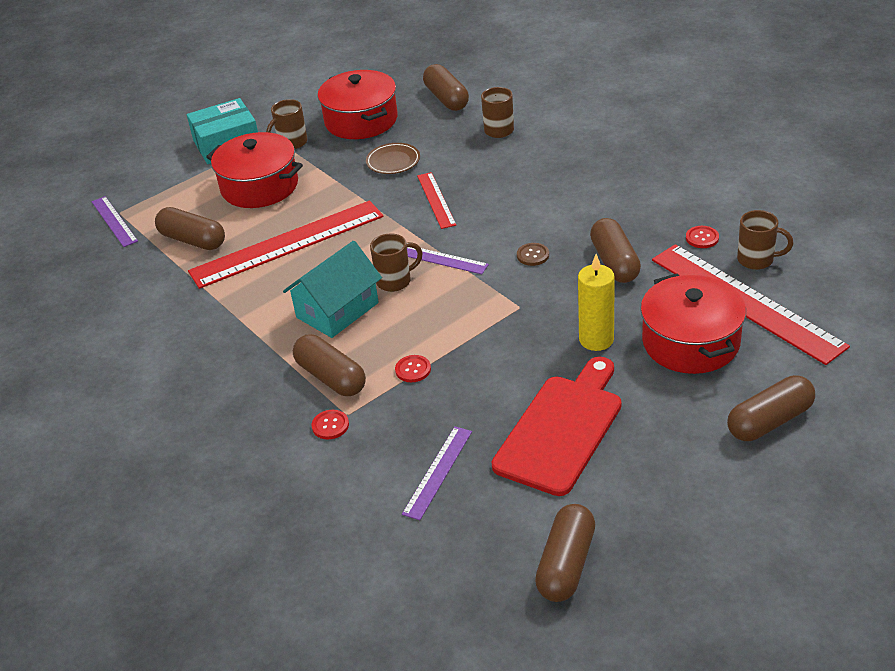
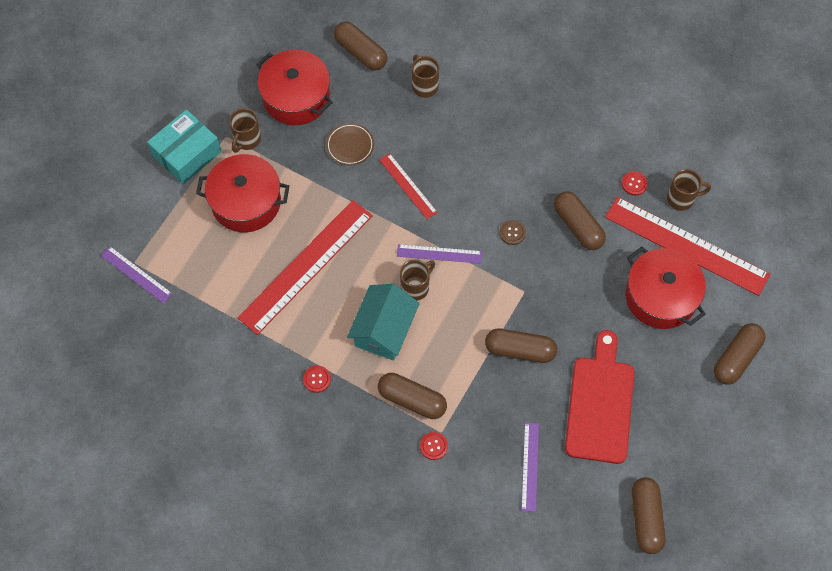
camera: 25 degrees left, 25 degrees up
brown capsule [155,207,225,250] -> brown capsule moved to [485,329,557,363]
red button [395,355,431,382] -> red button moved to [303,366,331,393]
yellow candle [578,254,615,351] -> none

